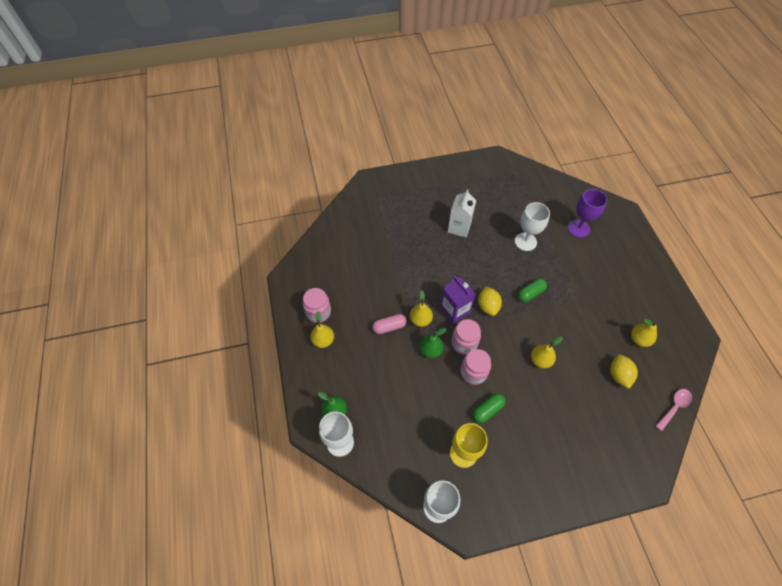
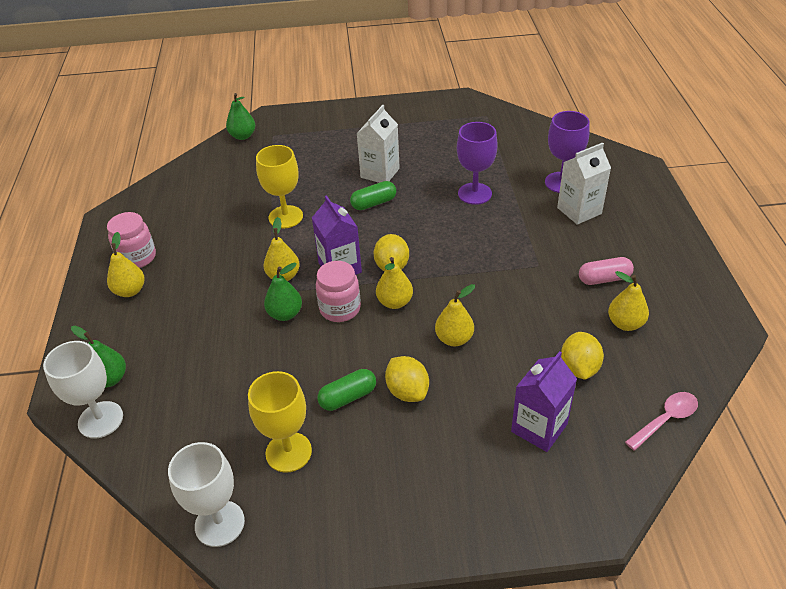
camera: 10 degrees right, 15 degrees down
pink capsule [372,314,407,334] -> pink capsule moved to [579,257,634,285]
pink jar [461,349,491,385] -> none
white goblet [515,202,550,251] -> purple goblet [457,122,497,205]
green capsule [518,279,547,302] -> green capsule moved to [350,181,396,210]
none -> green pear [226,93,255,140]
none -> yellow goblet [256,145,303,228]
none -> yellow pear [376,257,413,309]
none -> yellow lemon [385,356,429,402]
none -> purple carton [511,351,577,452]
none -> white carton [557,142,611,225]

